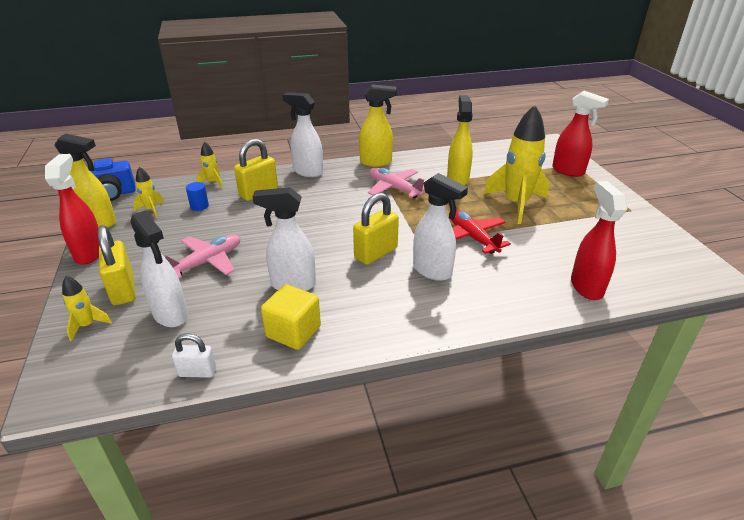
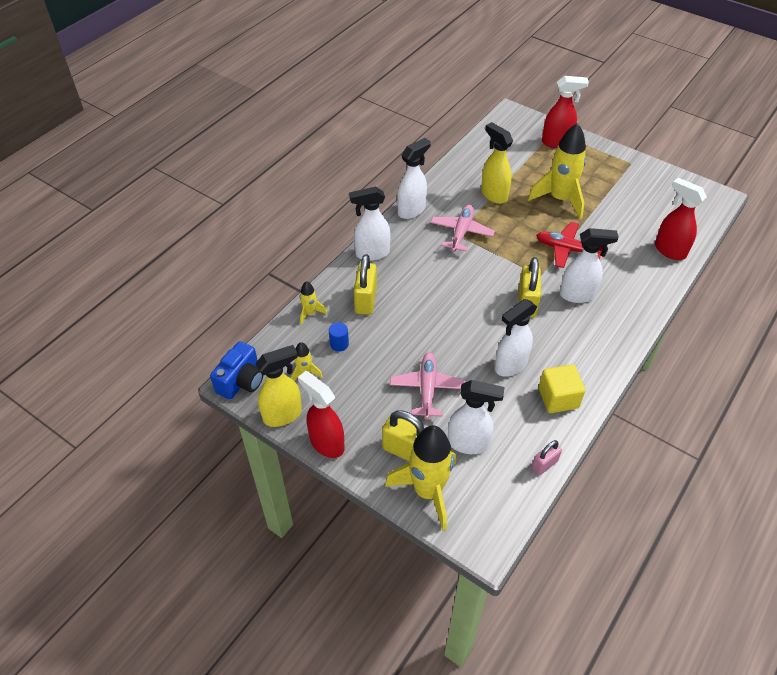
camera: 40 degrees left, 15 degrees up
yellow rocket [62,276,112,341] -> yellow rocket [385,425,456,531], size x2.17
white padlock [172,333,216,378] -> pink padlock [532,440,562,475]
yellow spray bottle [359,84,397,167] -> white spray bottle [397,138,431,219]
pink plane [368,168,425,198] -> pink plane turned 105 degrees clockwise [430,204,495,252]

